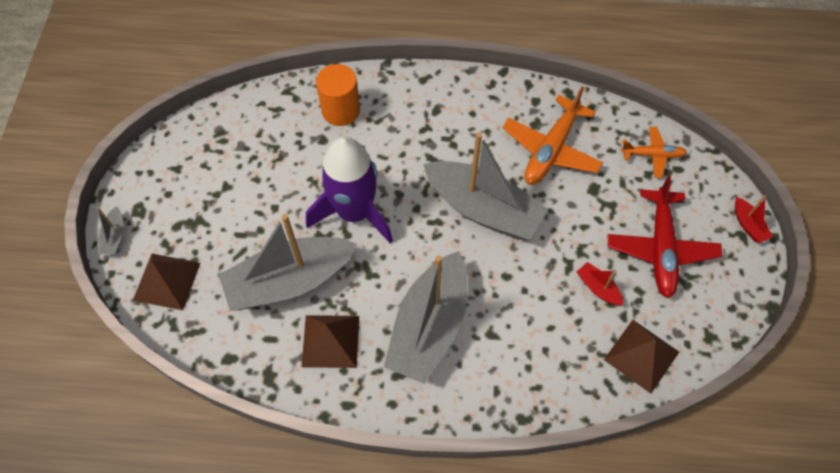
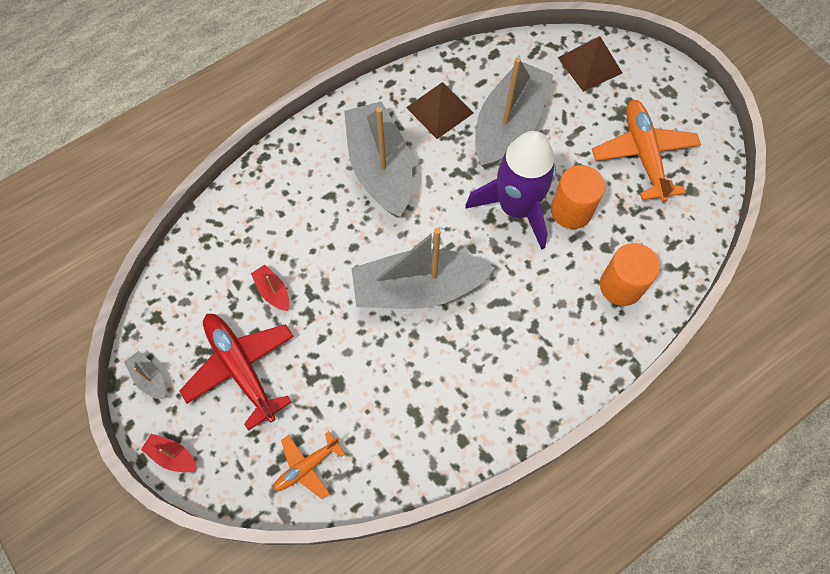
camera: 140 degrees right, 5 degrees up
grey boat [97,207,124,254] -> grey boat moved to [124,351,166,399]
orange plane [502,87,603,185] -> orange plane moved to [592,100,701,202]
red boat [577,262,623,305] -> red boat turned 135 degrees counterclockwise [251,265,289,311]
brown pyramid [604,320,679,394] -> none
none -> orange cylinder [551,165,605,229]

